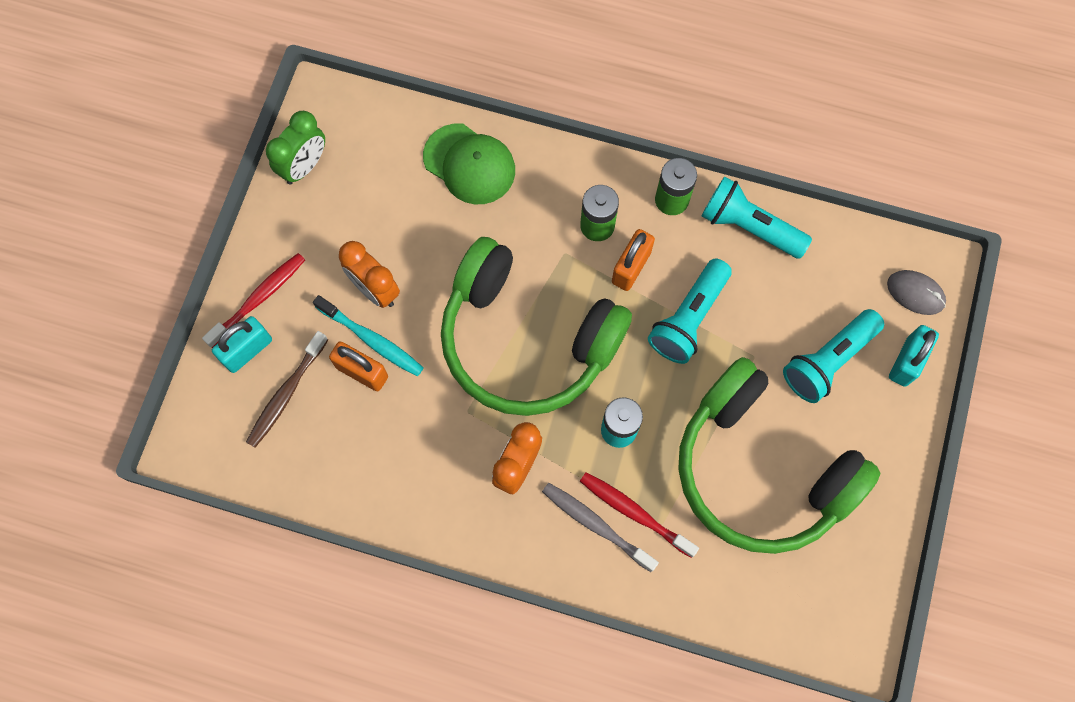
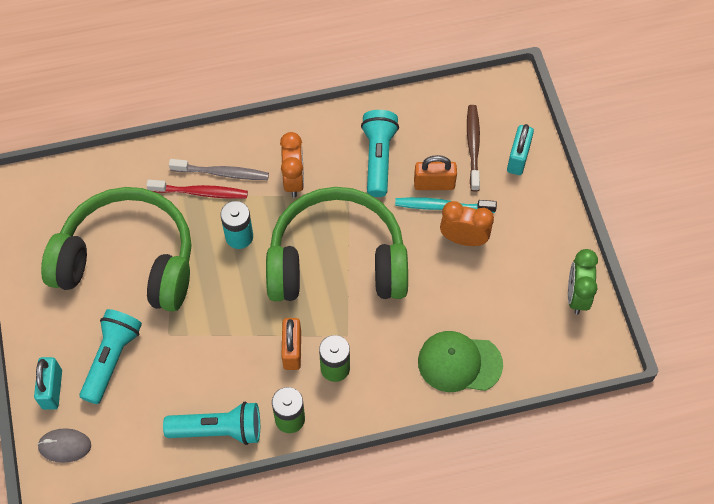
camera: 150 degrees right, 10 degrees down
red toothbrush [202,253,305,348] -> none
turquoise flashlight [648,259,732,364] -> turquoise flashlight moved to [361,110,399,197]

